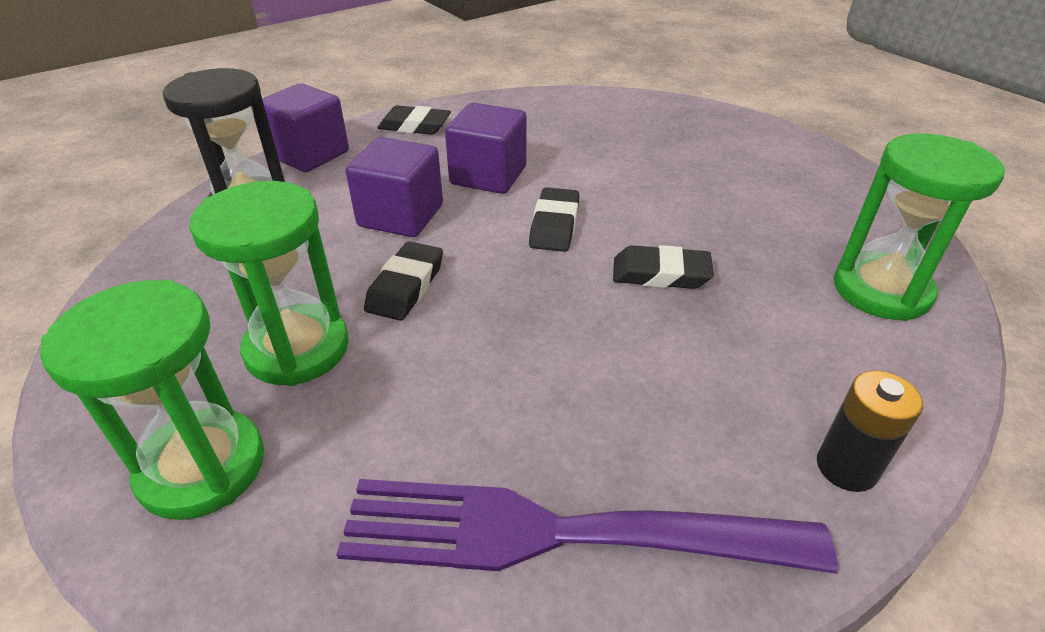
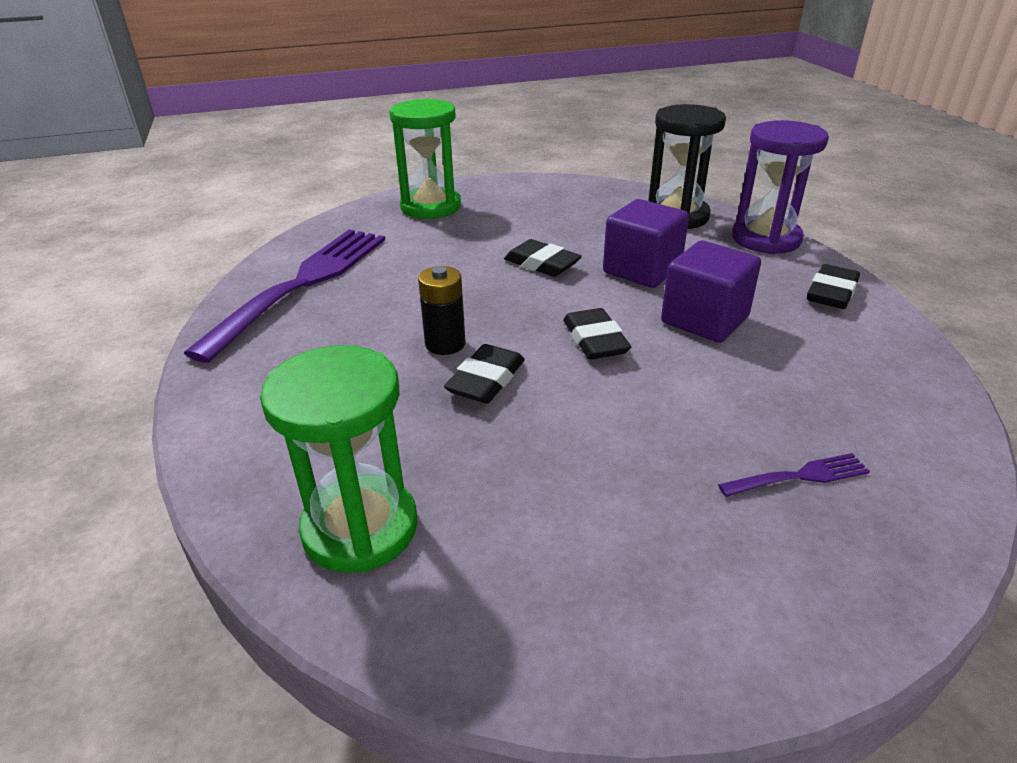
camera: 110 degrees right, 5 degrees down
green hourglass [189,181,349,386] -> none
purple cube [262,83,349,172] -> purple hourglass [732,120,829,254]
black eraser [529,187,580,252] -> black eraser turned 45 degrees clockwise [563,308,631,360]
black battery [817,370,923,492] -> black battery moved to [418,266,465,355]
none -> purple fork [718,453,870,497]

